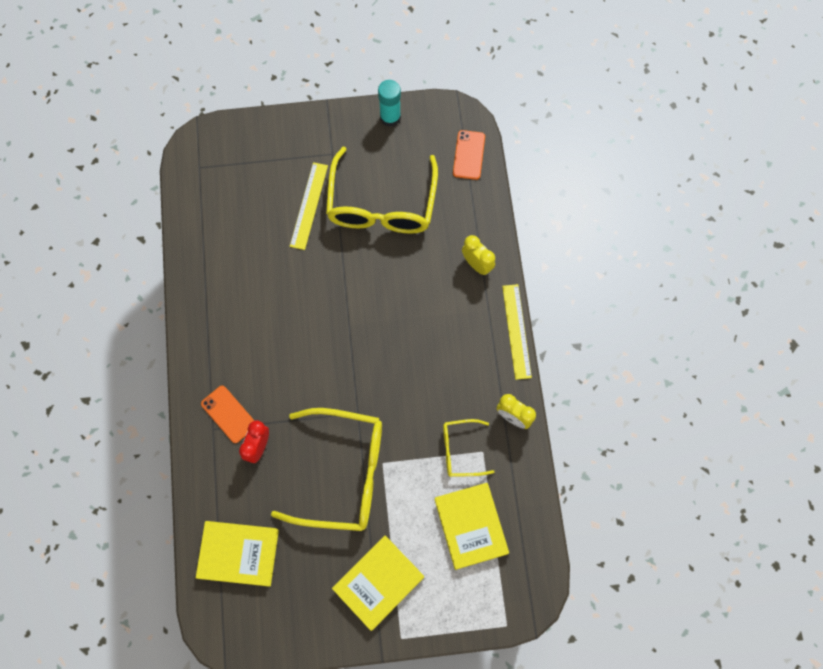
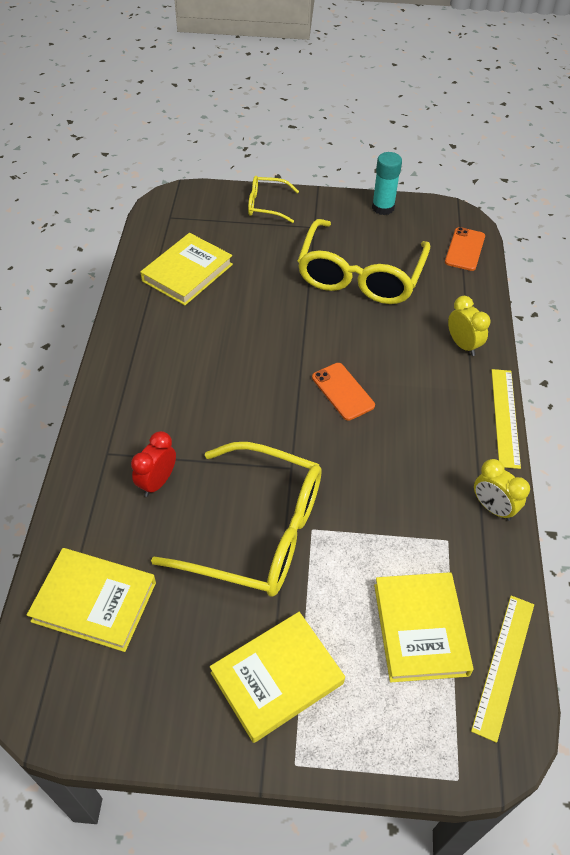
camera: 10 degrees right, 20 degrees down
orange phone [201,386,254,443] -> orange phone moved to [312,363,375,421]
yellow ruler [290,162,328,250] -> yellow ruler moved to [471,595,534,743]
yellow glasses [443,419,494,477] -> yellow glasses moved to [248,176,299,223]
none -> yellow book [140,233,233,305]

